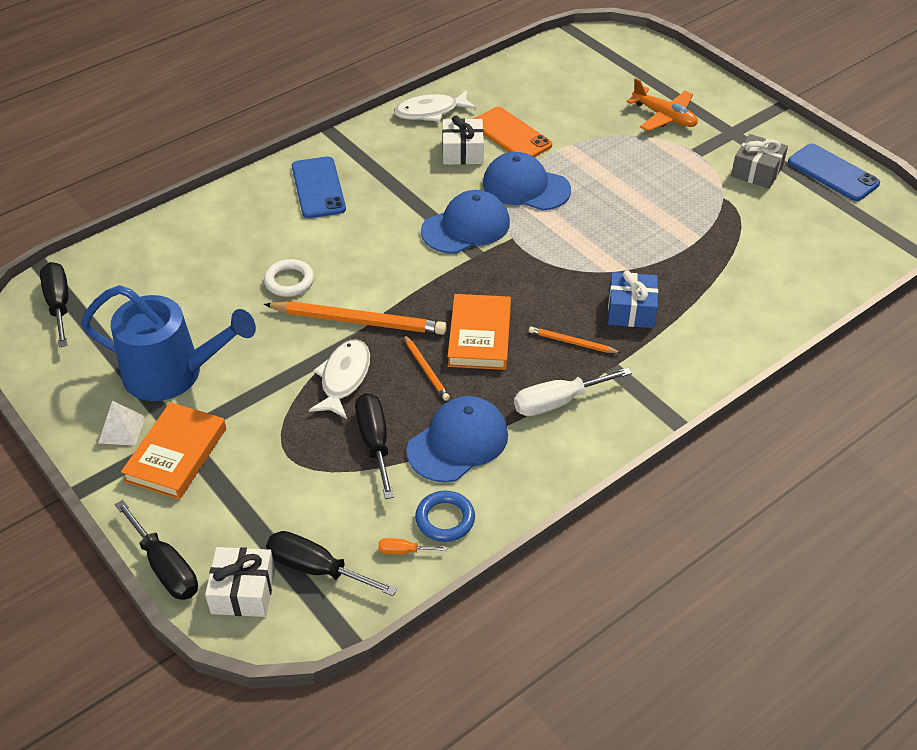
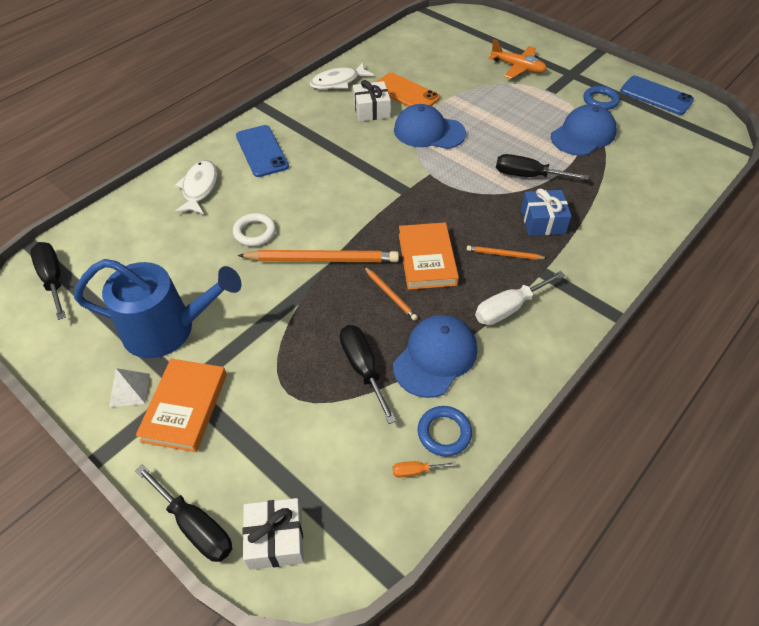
camera: 10 degrees left, 5 degrees up
black screwdriver [266,531,397,596] -> black screwdriver moved to [496,154,589,180]
white fish [309,339,370,419] -> white fish moved to [174,160,217,214]
blue cap [421,190,510,254] -> blue cap moved to [551,104,617,156]
grey gift [731,134,788,189] -> blue ring [584,86,620,110]

